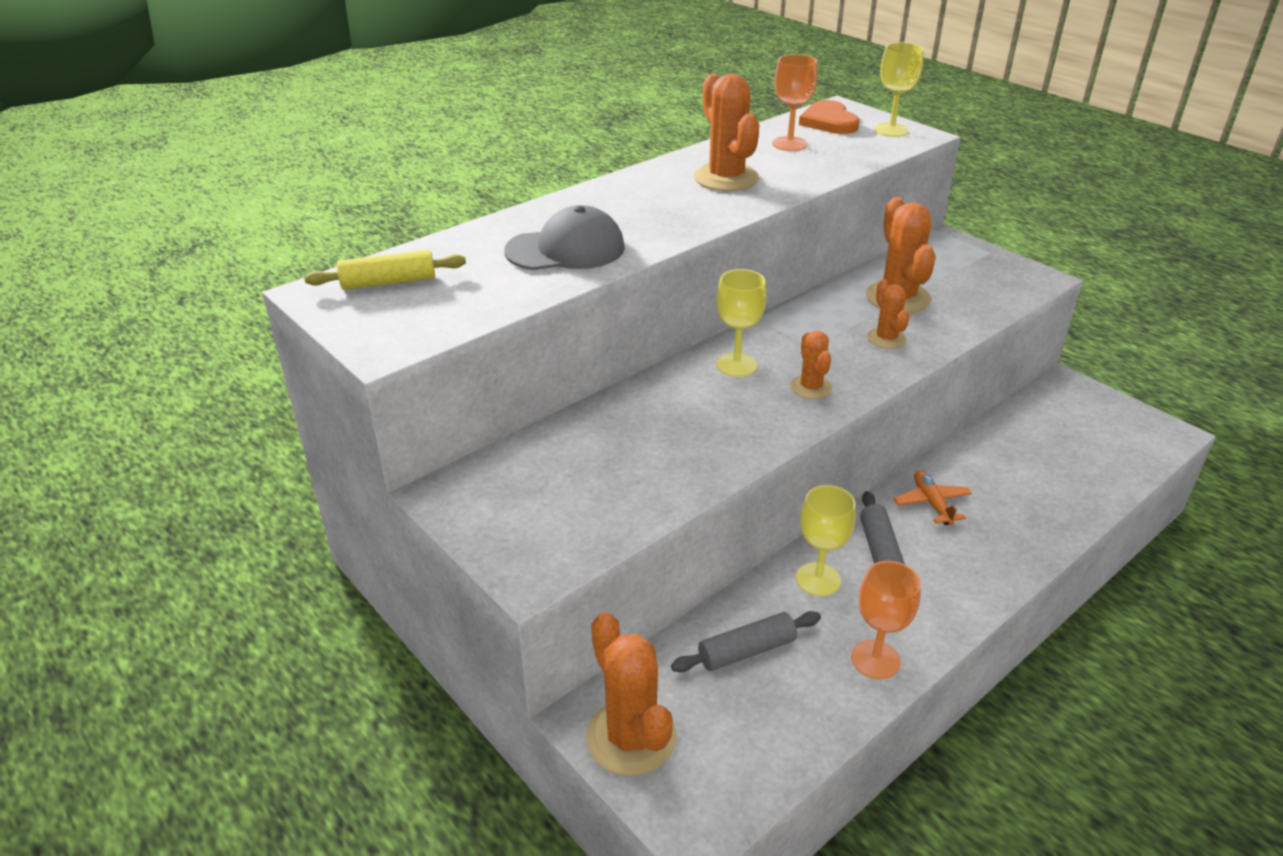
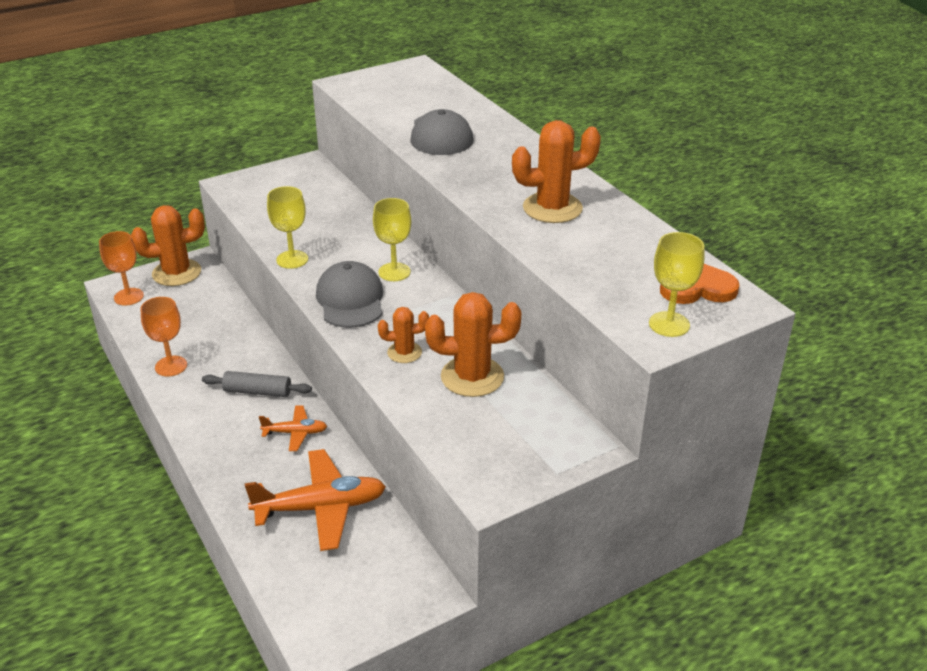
camera: 100 degrees right, 0 degrees up
yellow rolling pin [304,250,466,290] -> none
grey rolling pin [671,611,821,673] -> none
orange goblet [772,54,818,151] -> orange goblet moved to [99,231,144,305]
orange cactus [791,331,832,399] -> grey cap [316,261,383,328]
yellow goblet [796,485,856,596] -> yellow goblet moved to [267,186,308,269]
none -> orange plane [245,449,386,551]

